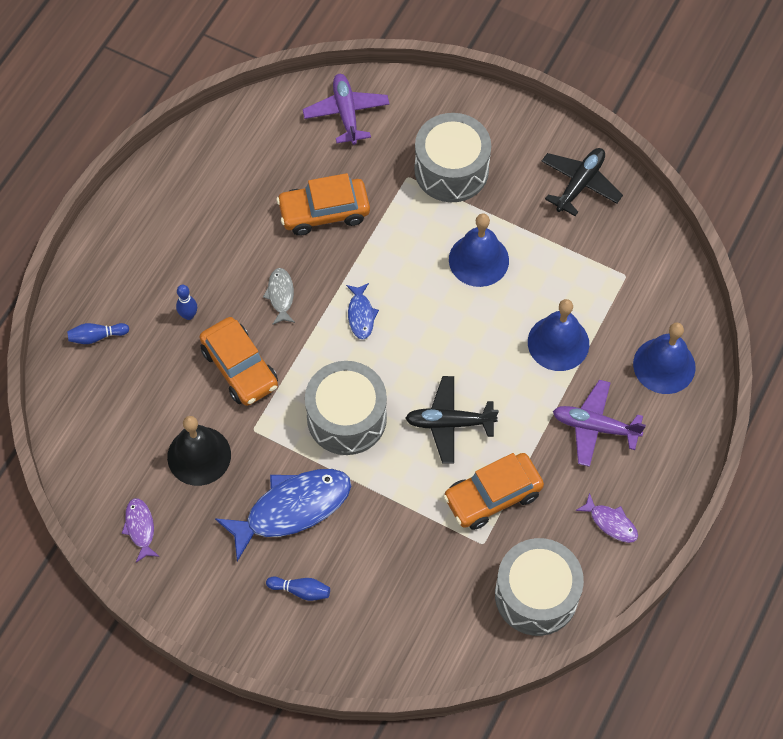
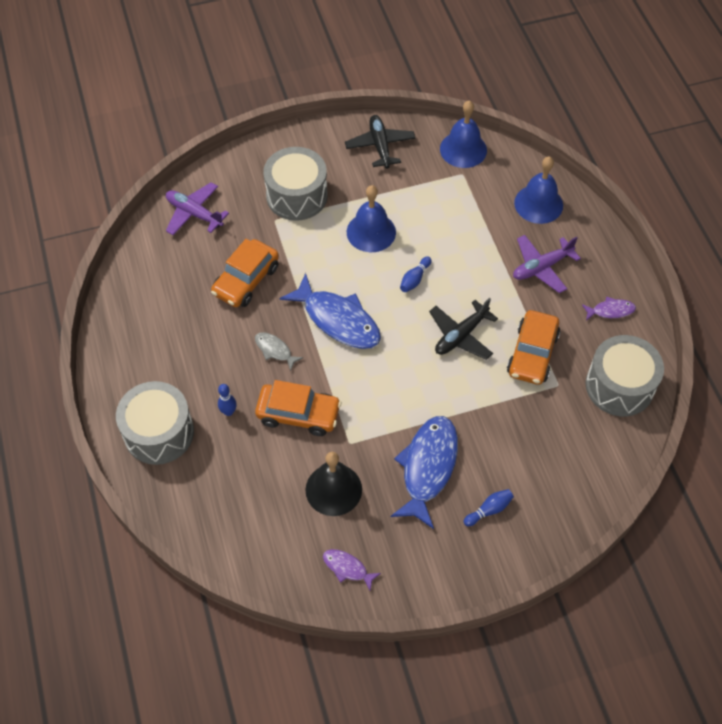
camera: 45 degrees left, 5 degrees down
blue bowling pin [67,323,129,344] -> blue bowling pin moved to [400,256,432,292]
grey drum [305,361,387,455] -> grey drum moved to [116,381,194,465]
blue fish [346,283,379,340] -> blue fish [280,273,381,349], size x2.09
blue bell [528,299,589,371] -> blue bell moved to [440,100,487,168]

